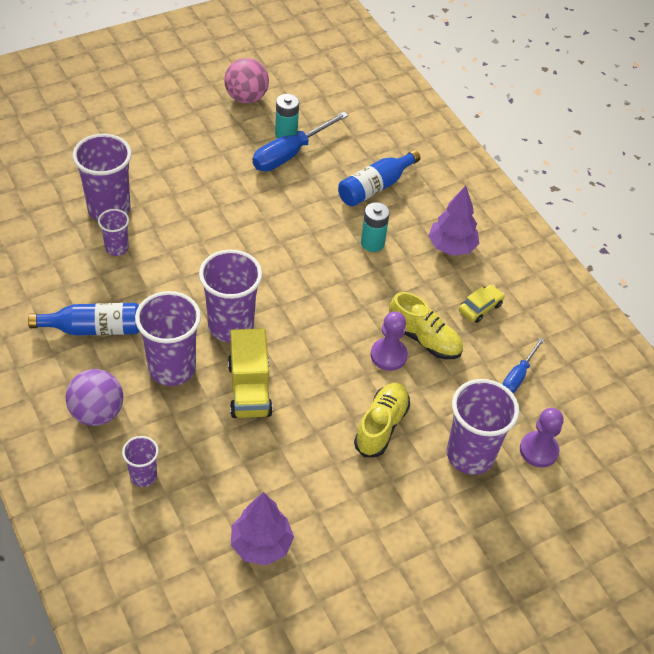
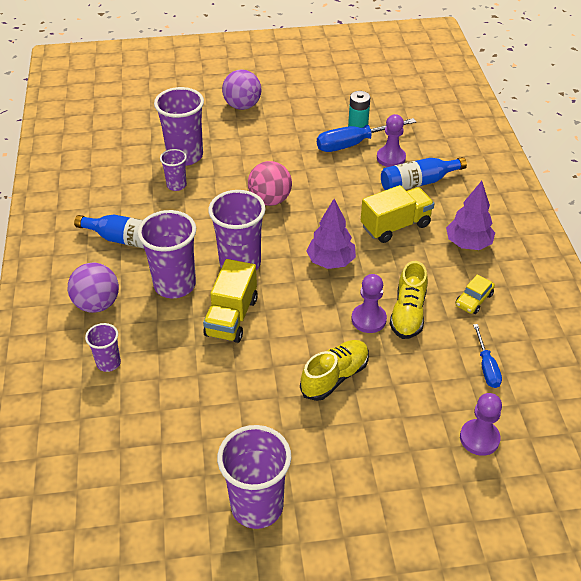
camera: 25 degrees right, 5 degrees down
pink ball [224,58,269,103] -> pink ball moved to [248,161,292,206]
purple tree [231,492,294,565] -> purple tree moved to [306,199,356,269]
turquoise battery [361,202,390,252] -> yellow truck [361,185,434,243]
yellow shoe [389,292,463,359] -> yellow shoe turned 45 degrees clockwise [390,261,428,339]
purple cup [447,379,519,475] -> purple cup moved to [217,425,291,529]
yellow car [459,285,505,323] -> yellow car turned 150 degrees clockwise [456,275,495,314]
blue screwdriver [502,338,544,393] -> blue screwdriver turned 60 degrees counterclockwise [473,324,502,388]
none -> purple ball [222,70,261,110]
none -> purple pawn [377,114,406,167]

